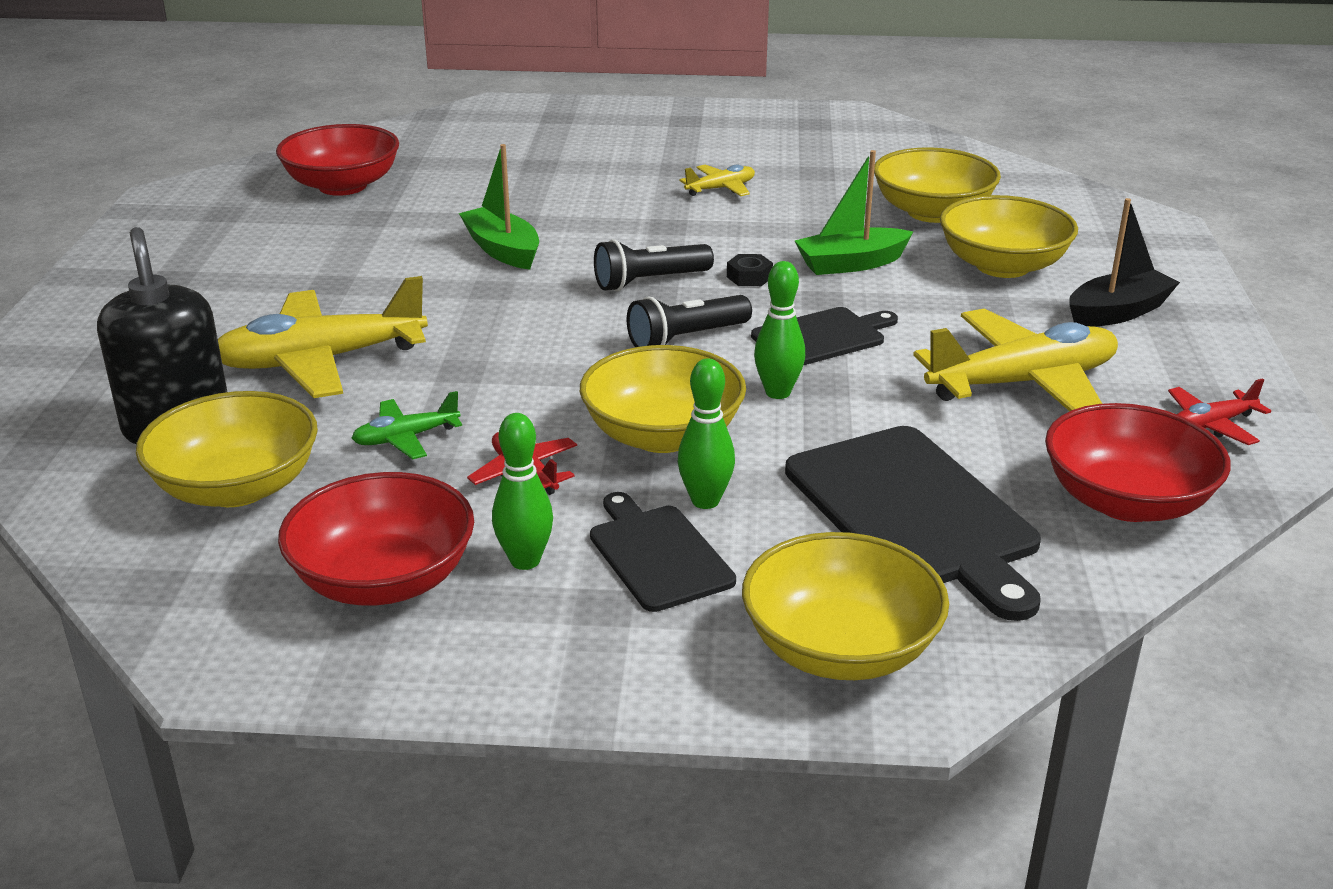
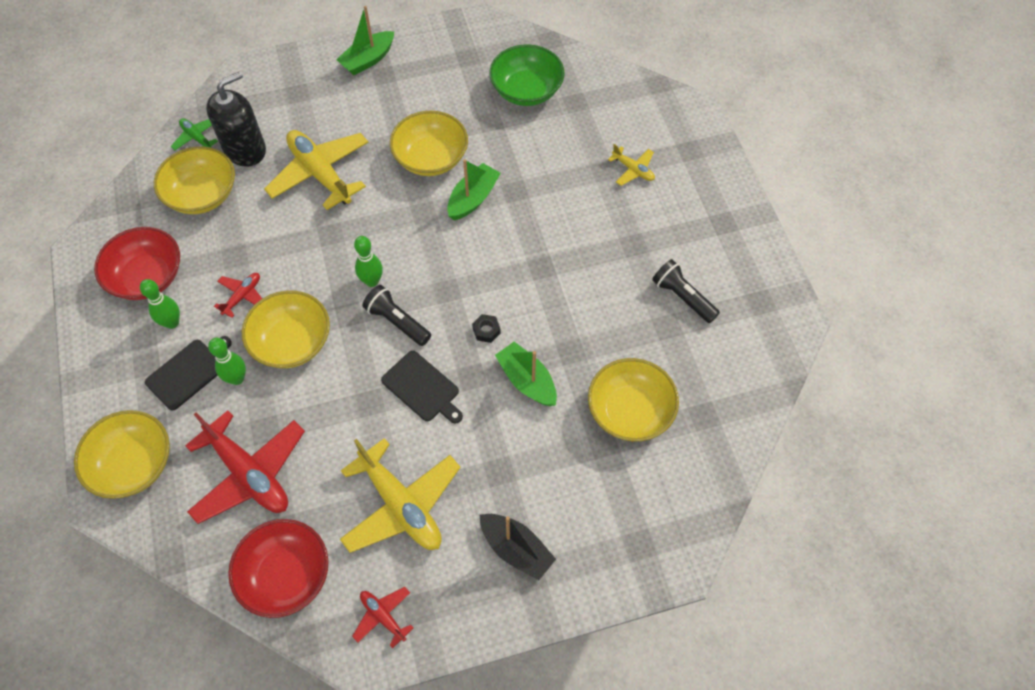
camera: 70 degrees right, 30 degrees up
red bowl [276,124,399,196] -> green bowl [489,44,565,106]
green plane [351,391,462,459] -> green plane moved to [171,118,218,151]
black flashlight [594,239,714,291] -> black flashlight moved to [652,259,720,323]
yellow plane [680,165,755,196] -> yellow plane moved to [608,144,655,186]
green bowling pin [754,261,805,399] -> green bowling pin moved to [354,236,383,287]
black cutting board [785,426,1041,621] -> red plane [185,410,305,524]
yellow bowl [940,195,1078,278] -> yellow bowl moved to [390,111,468,176]
none -> green boat [336,6,394,75]

